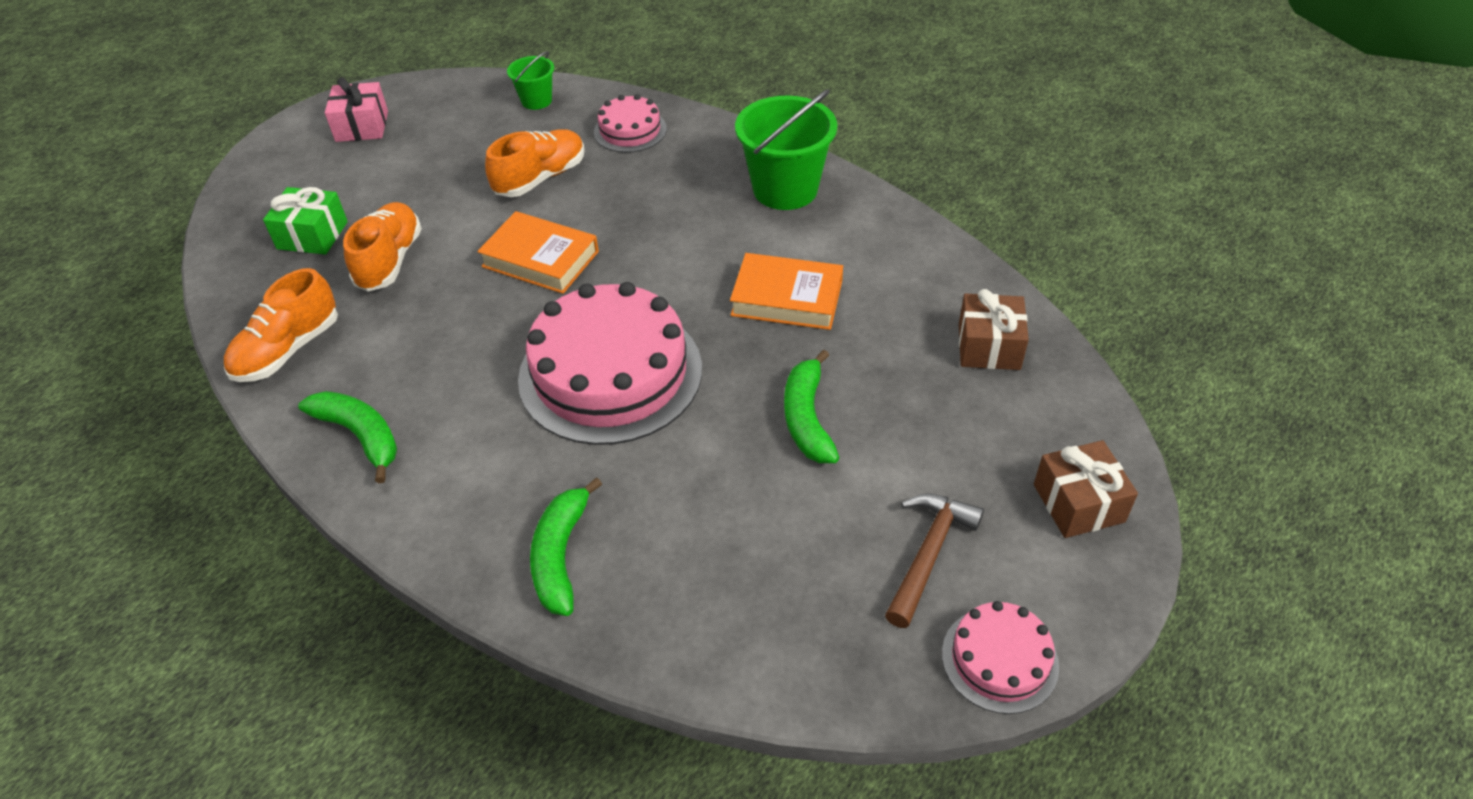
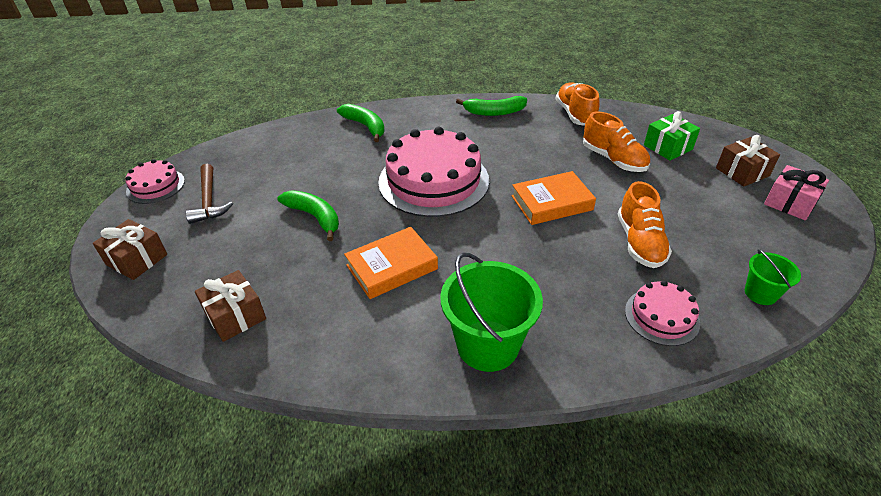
camera: 135 degrees right, 5 degrees down
none -> brown gift [716,135,780,187]

